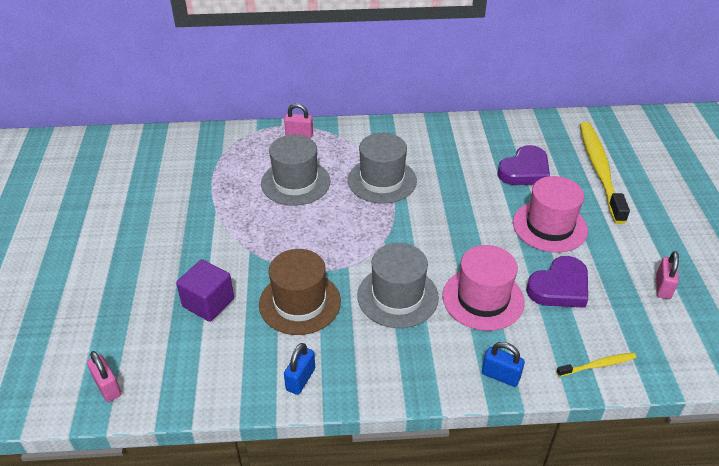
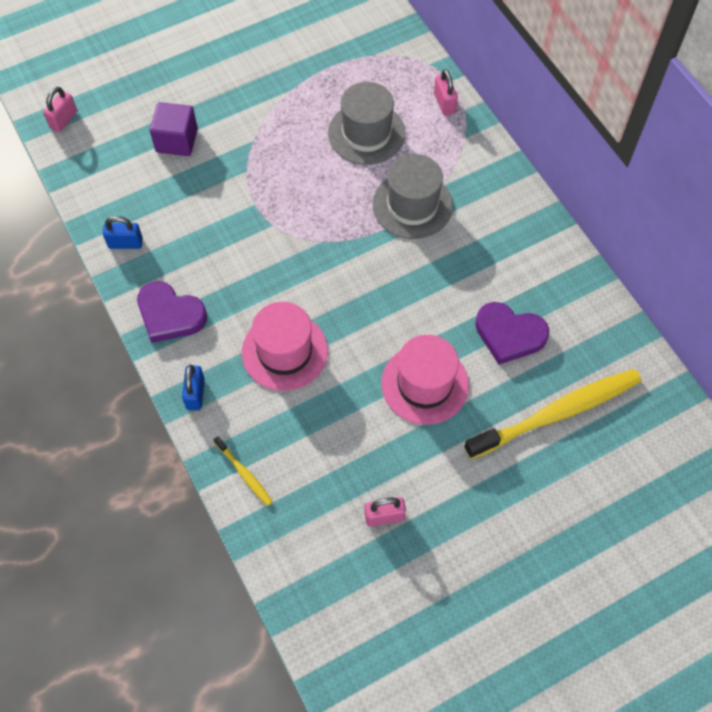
camera: 65 degrees right, 20 degrees up
brown hat [259,249,341,335] -> none
grey hat [357,243,439,328] -> none
purple heart [526,256,588,308] -> purple heart moved to [137,281,207,343]

